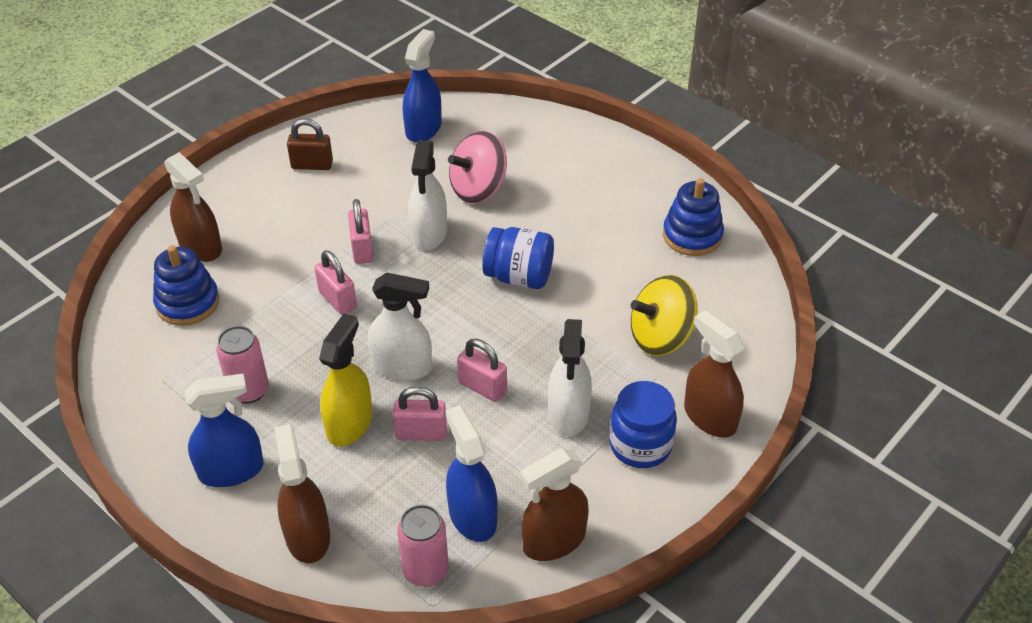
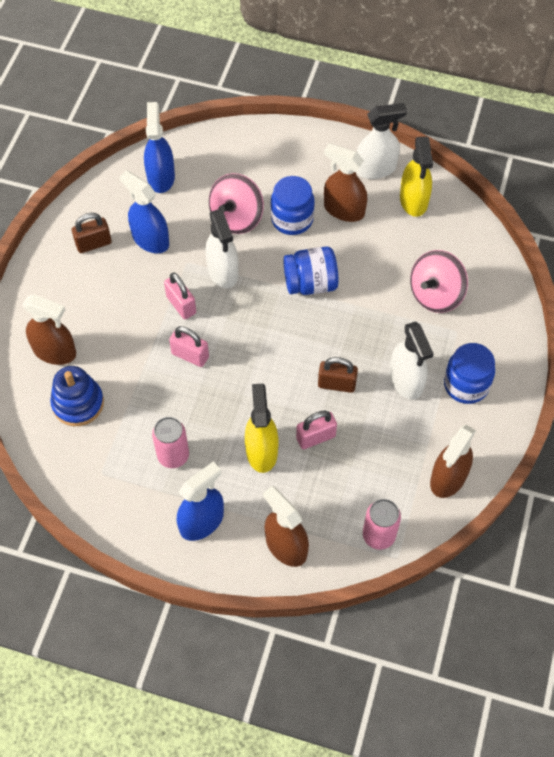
camera: 25 degrees left, 15 degrees up
white spray bottle [368,272,432,381] -> white spray bottle moved to [356,103,407,179]
blue spray bottle [446,405,498,542] -> blue spray bottle moved to [119,170,169,253]
pink padlock [457,339,507,402] -> brown padlock [318,357,358,393]
yellow spinning top [631,275,698,356] -> pink spinning top [410,250,468,313]
blue stacking toy [663,178,724,256] -> yellow spray bottle [400,136,433,217]
brown spray bottle [684,310,745,438] -> brown spray bottle moved to [324,143,367,222]
none -> blue jar [271,176,315,235]

